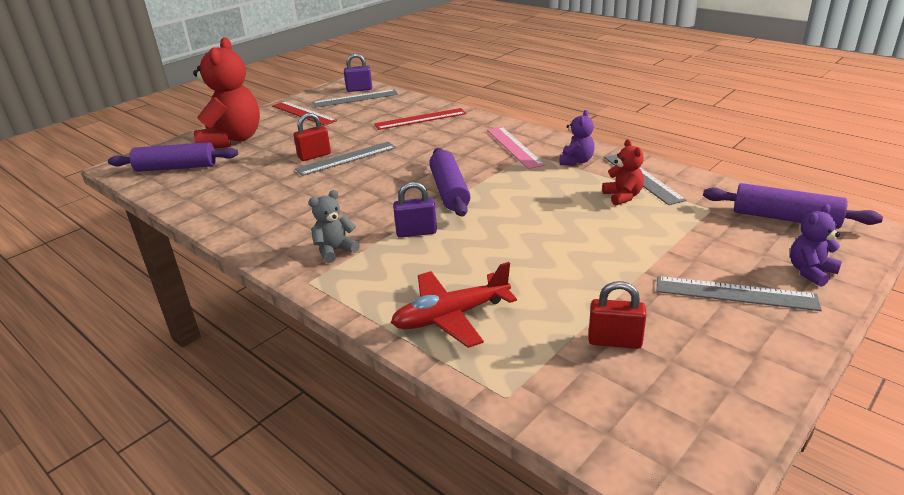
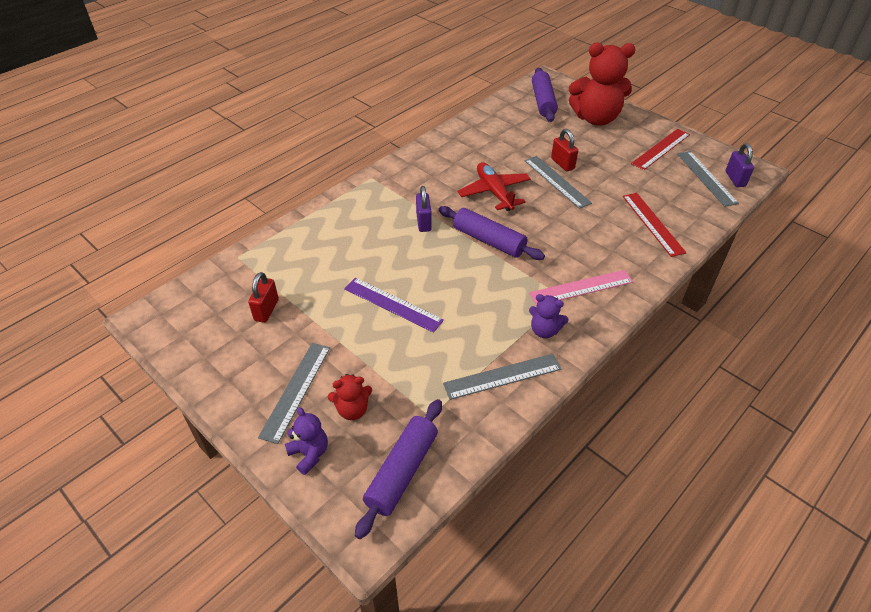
camera: 90 degrees right, 15 degrees up
grey teddy bear [308,190,360,263] -> none
red plane [391,262,517,348] -> red plane moved to [458,162,531,211]
purple rolling pin [429,148,471,216] -> purple rolling pin turned 45 degrees clockwise [438,206,545,260]
red teddy bear [602,139,644,206] -> red teddy bear moved to [328,374,372,420]
none -> purple ruler [344,278,444,333]

